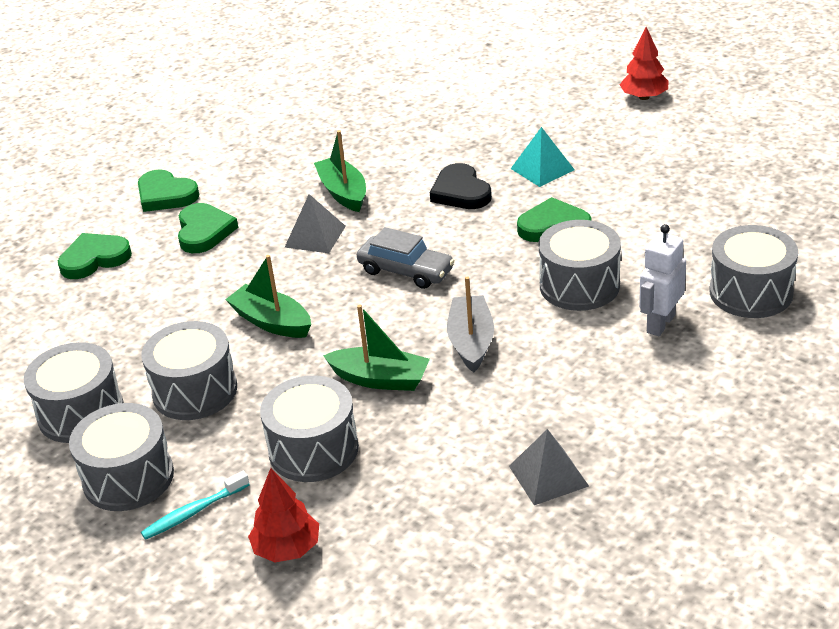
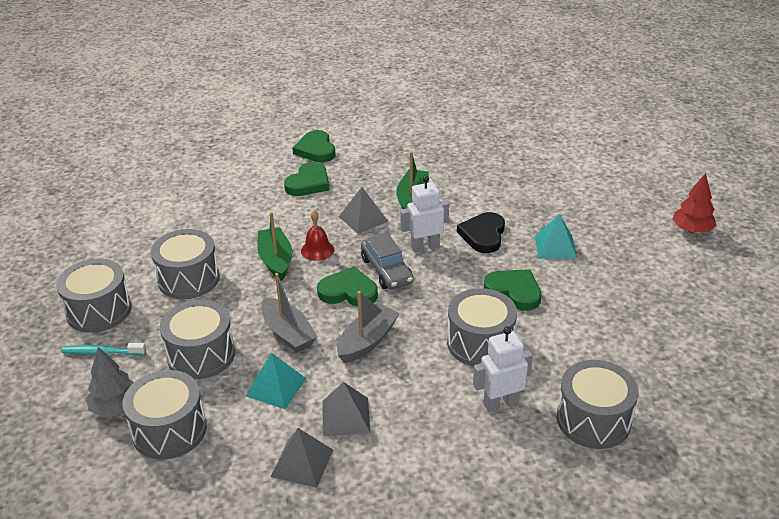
camera: 35 degrees right, 0 degrees up
grey drum [24,342,124,443] -> grey drum moved to [122,370,207,460]
green heart [58,233,132,279] -> green heart moved to [317,266,378,306]
red tree [248,468,319,562] -> grey tree [86,347,134,417]
green boat [323,304,430,391] -> grey boat [261,273,318,353]
none -> turquoise pyramid [246,352,307,409]
none -> red bell [301,210,334,261]
none -> grey pyramid [322,382,370,436]
none -> white robot [400,175,449,253]

